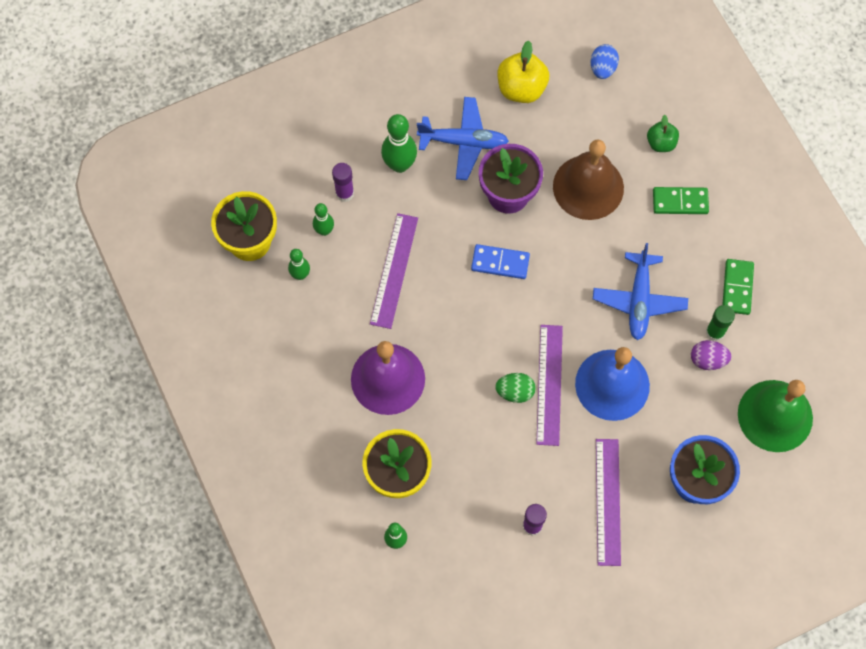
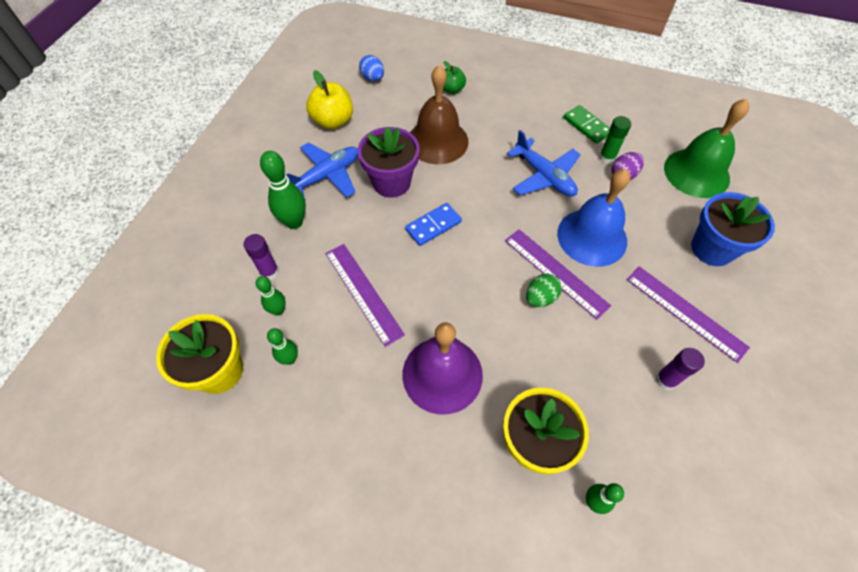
camera: 45 degrees left, 10 degrees down
green domino [653,187,709,214] -> none

